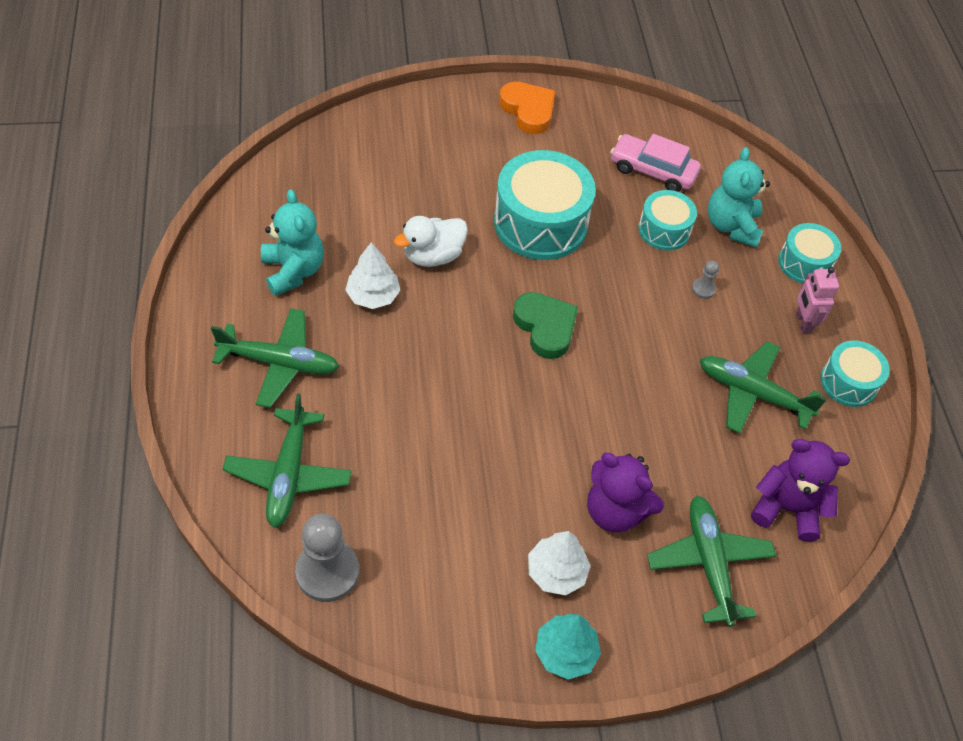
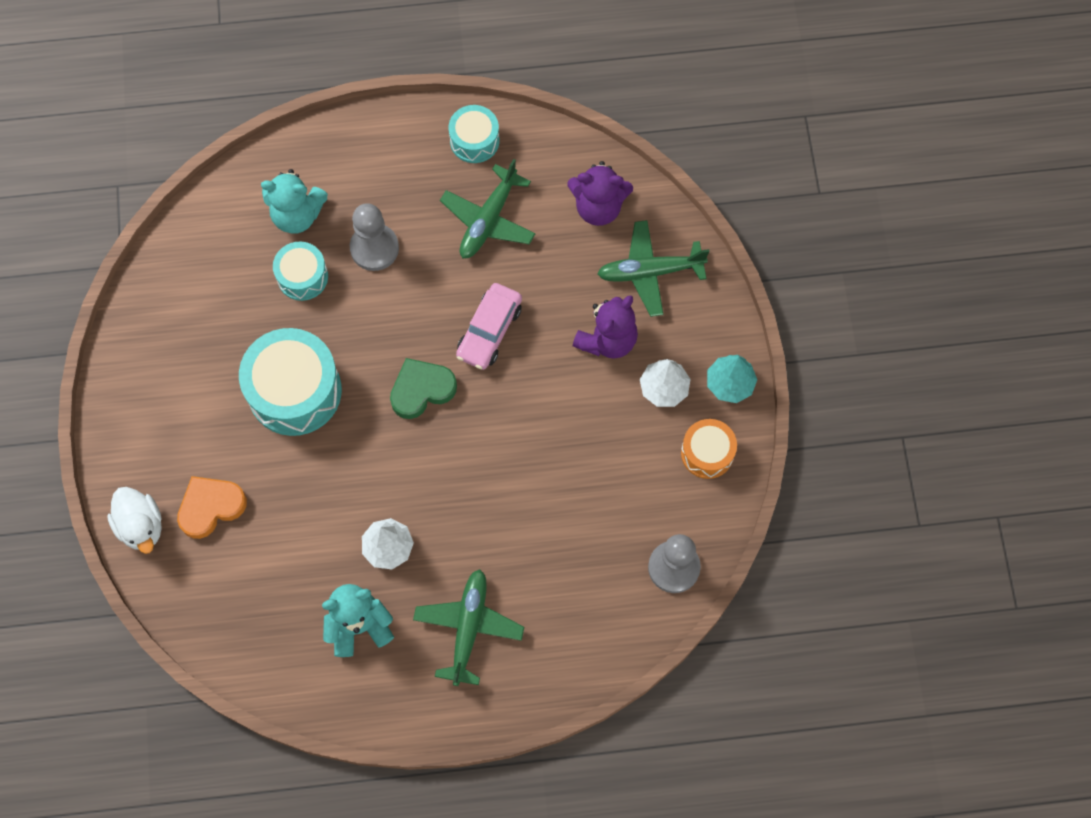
camera: 85 degrees left, 15 degrees up
green plane [222,393,352,528] -> none
white duck [394,216,468,267] -> white duck moved to [107,487,162,554]
orange heart [499,82,555,134] -> orange heart moved to [177,476,247,539]
pink car [610,134,701,192] -> pink car moved to [456,283,522,370]
grey pawn [692,260,719,299] -> grey pawn [350,203,399,271], size x2.18
purple teddy bear [751,439,850,542] -> purple teddy bear turned 105 degrees counterclockwise [567,161,633,226]
turquoise drum [778,223,841,284] -> none
pink robot [796,267,839,333] -> none
none -> orange drum [681,419,737,479]

